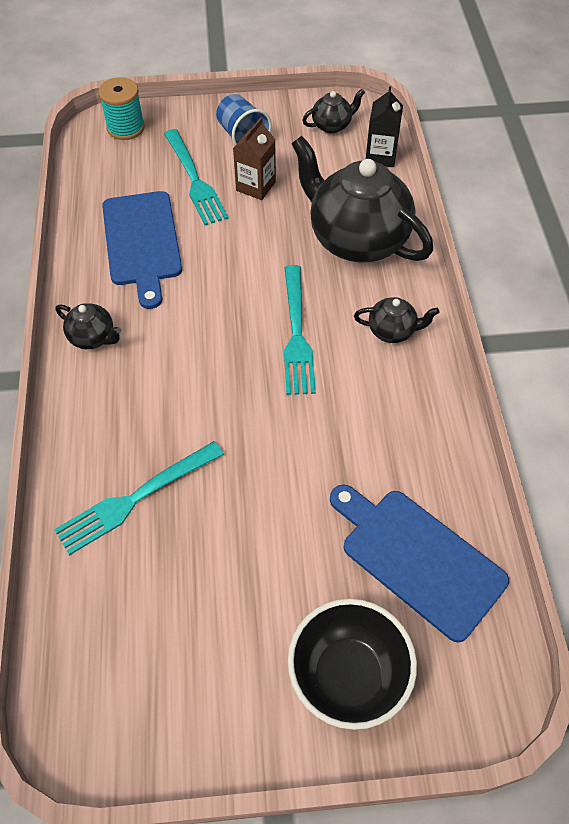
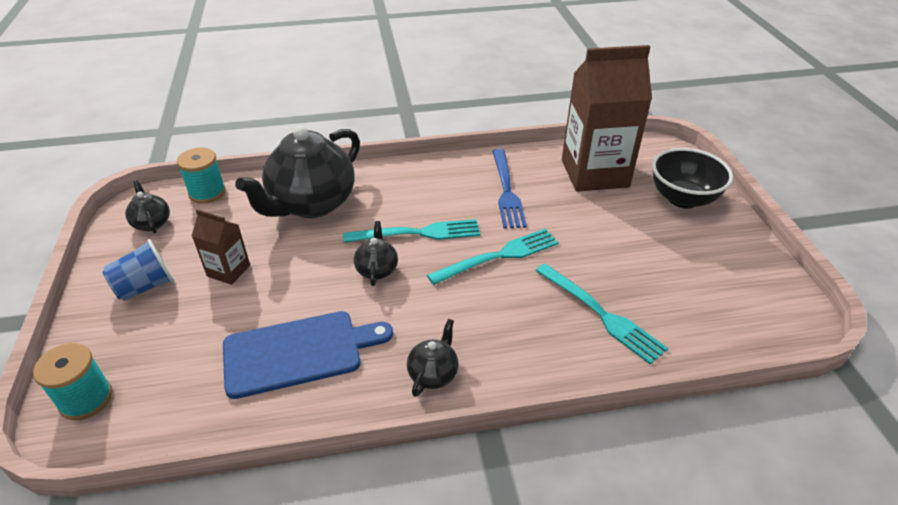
camera: 95 degrees left, 15 degrees down
turquoise fork [164,129,228,225] -> turquoise fork moved to [427,229,559,285]
blue cutting board [330,484,509,642] -> brown carton [562,45,652,192]
black teapot [354,297,439,343] -> black teapot moved to [354,221,398,286]
black carton [366,86,403,167] -> turquoise spool [177,147,226,204]
none -> blue fork [492,149,527,229]

